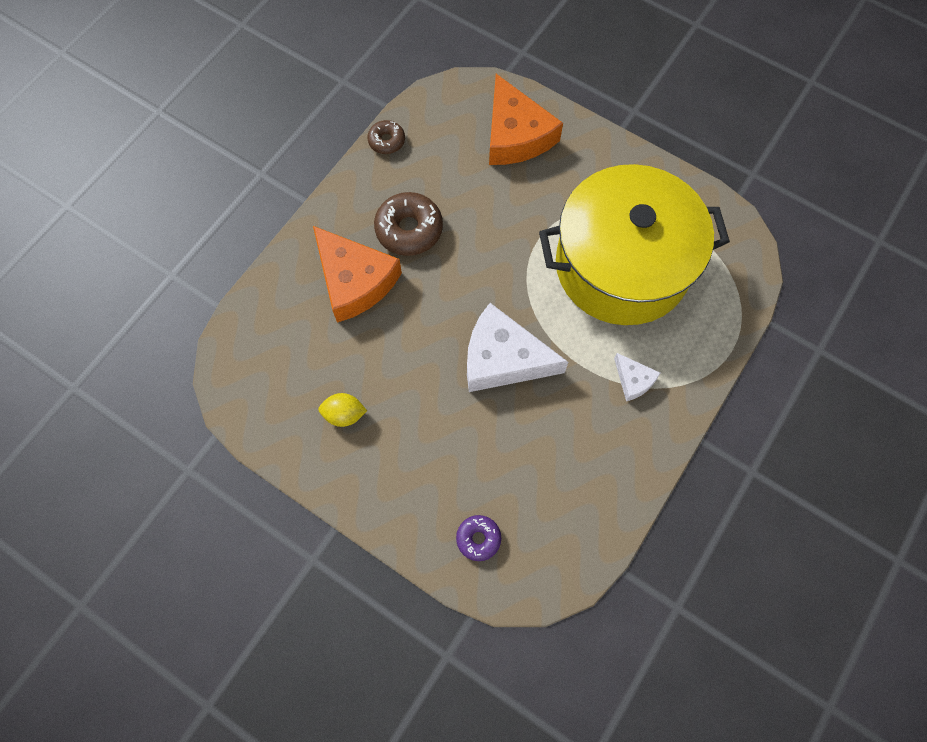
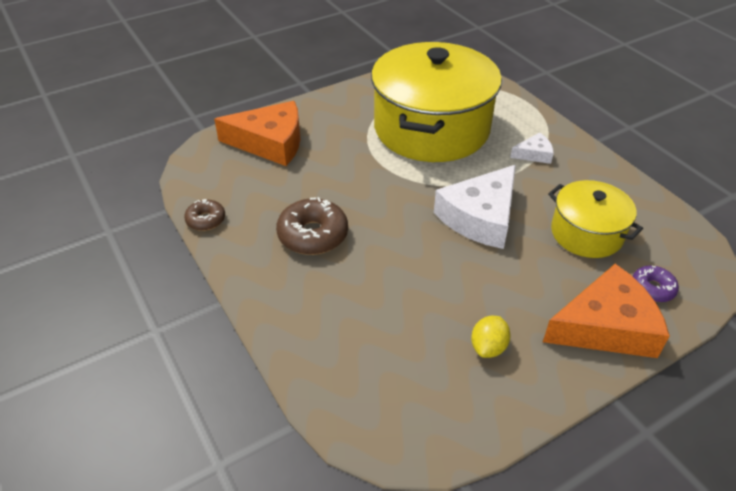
camera: 65 degrees left, 25 degrees down
orange cheese [313,226,402,323] -> orange cheese moved to [543,264,670,358]
none -> yellow pot [548,180,643,258]

